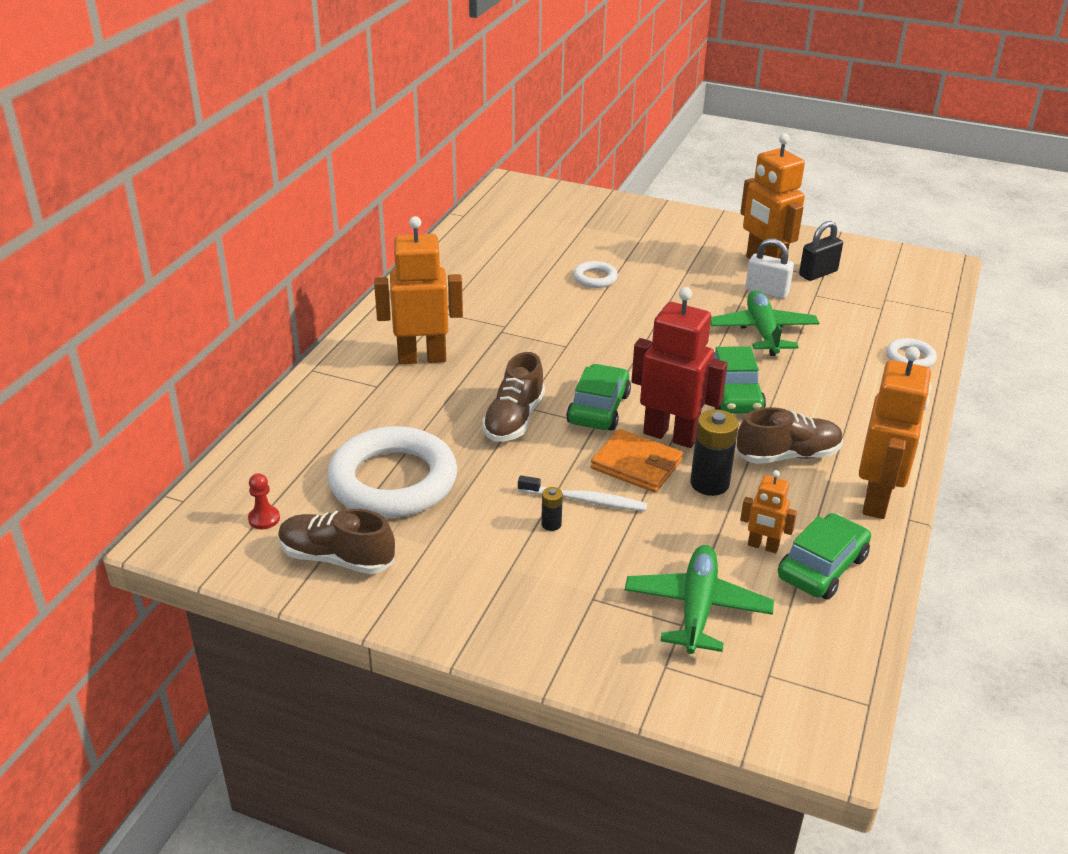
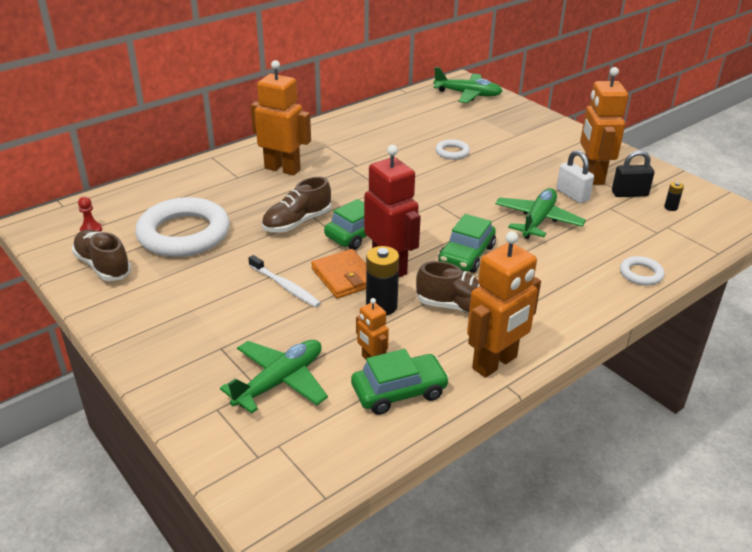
camera: 30 degrees right, 0 degrees up
black battery [541,487,563,531] -> black battery moved to [664,182,684,211]
none -> green plane [433,67,502,103]

